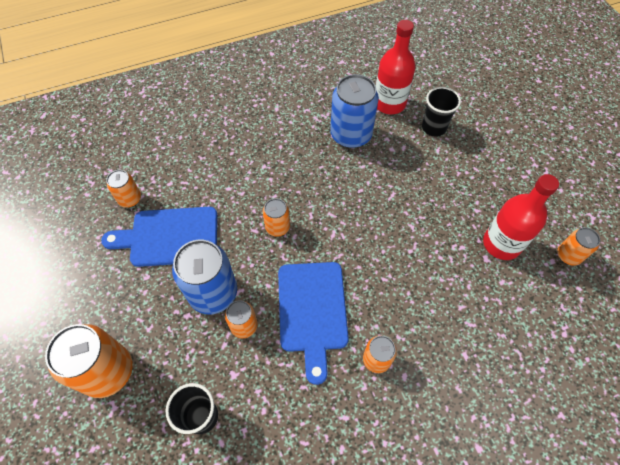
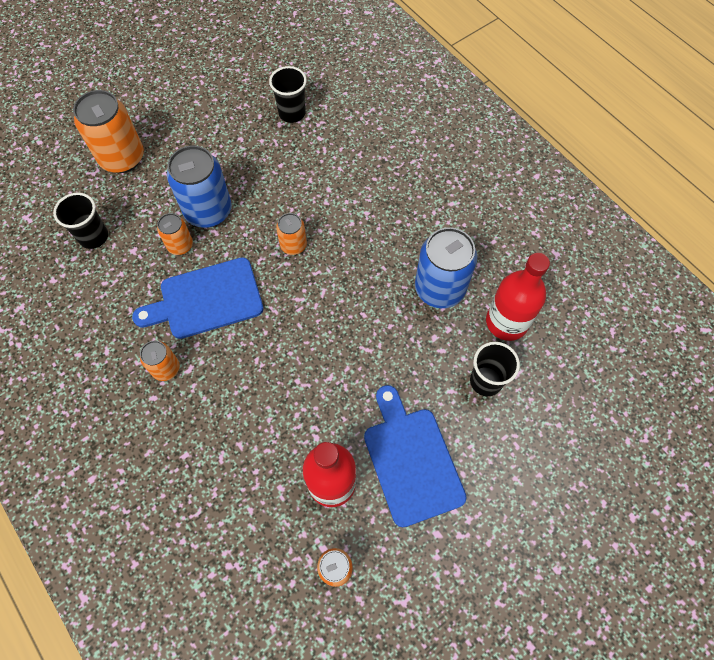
camera: 75 degrees right, 5 degrees up
blue cutting board [101,207,217,267] -> blue cutting board moved to [364,385,467,528]
orange can [106,170,141,208] -> black cup [269,66,307,123]

